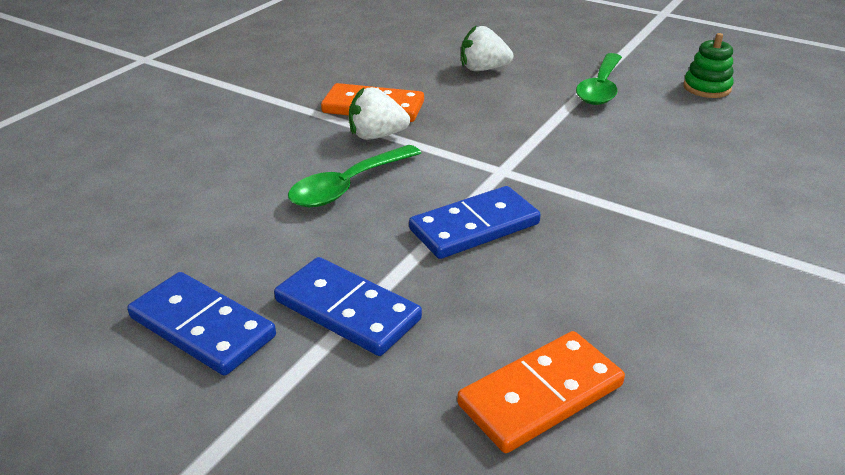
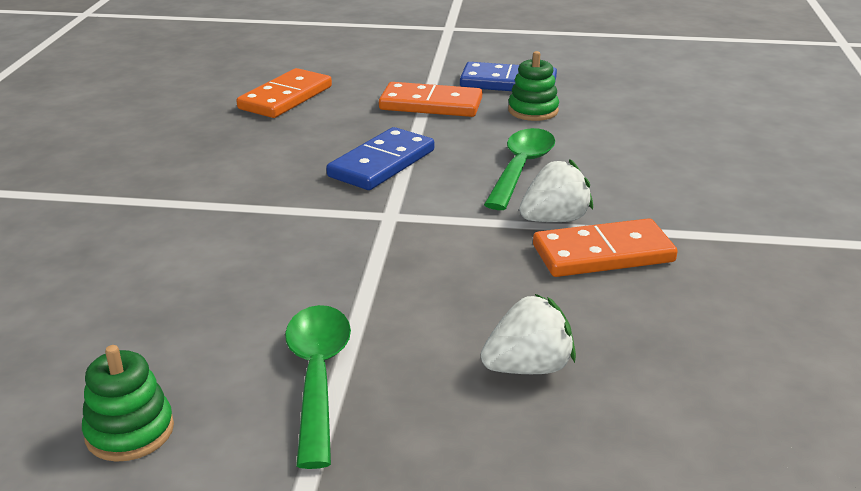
camera: 155 degrees right, 5 degrees down
blue domino [274,257,422,356] -> orange domino [379,82,482,117]
none -> green stacking toy [508,51,559,121]

